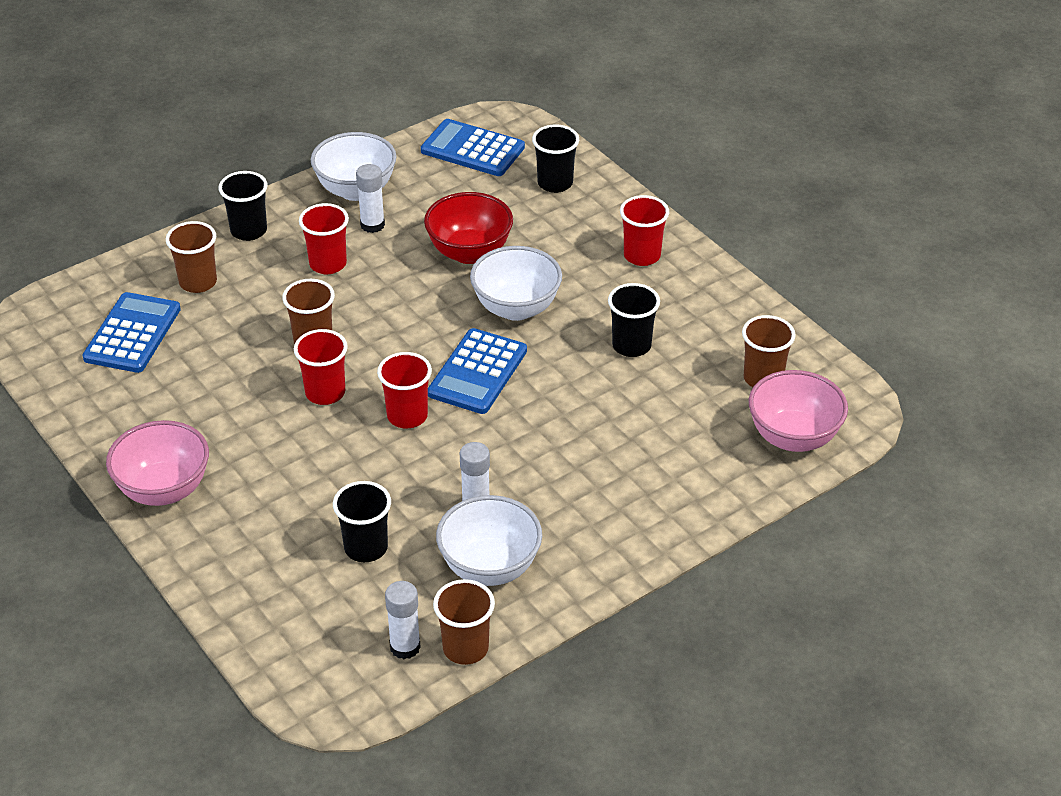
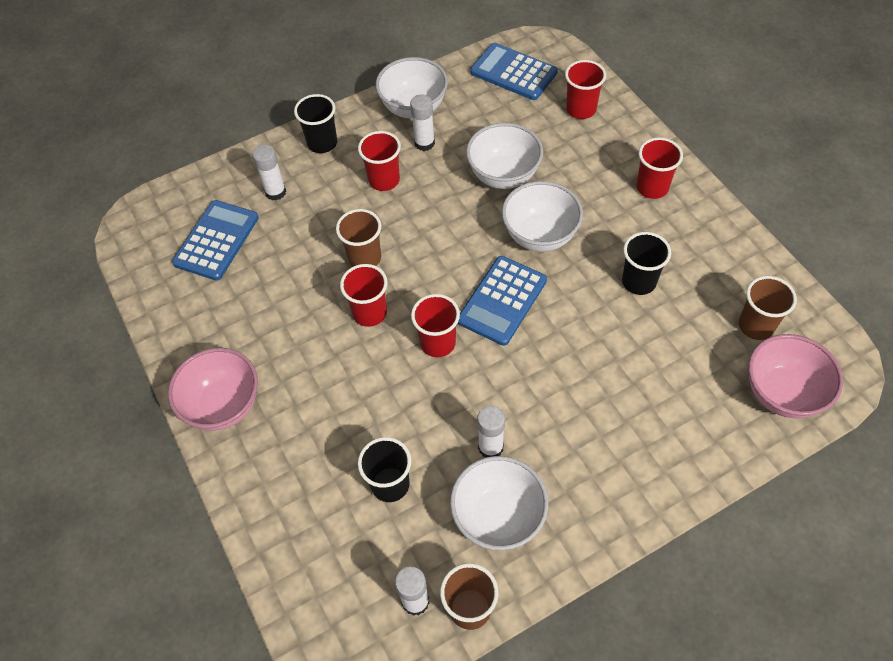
camera: 10 degrees right, 15 degrees up
brown cup [166,221,217,293] -> white glue stick [252,144,286,200]
red bowl [424,192,513,264] -> white bowl [466,123,543,189]
black cup [532,125,579,193] -> red cup [565,60,606,119]

